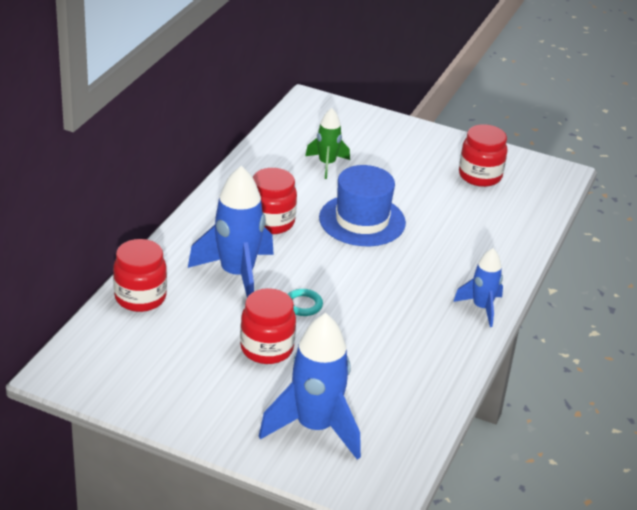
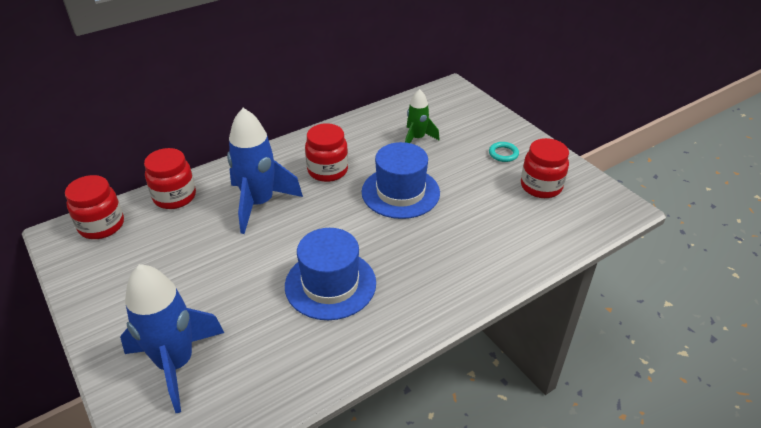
camera: 35 degrees right, 5 degrees up
red jar [240,288,296,364] -> red jar moved to [65,175,124,239]
turquoise ring [288,289,323,316] -> turquoise ring moved to [489,142,519,162]
blue rocket [453,248,503,327] -> none
none -> blue hat [285,228,376,320]

